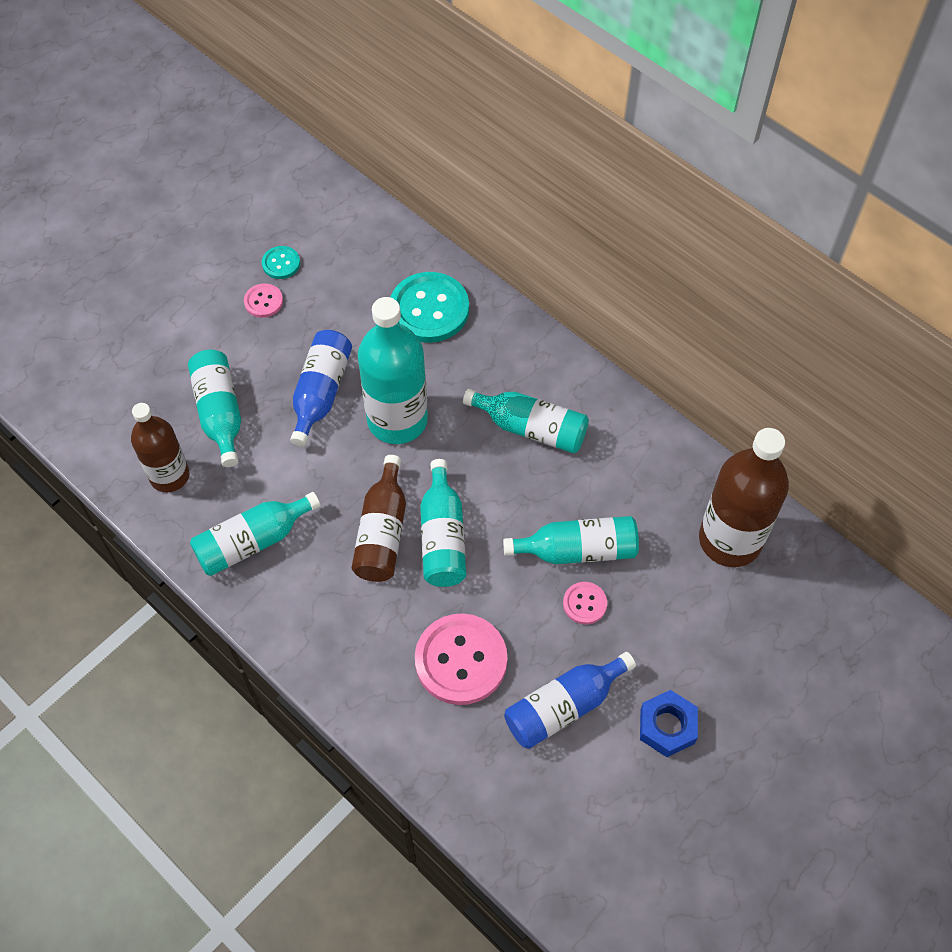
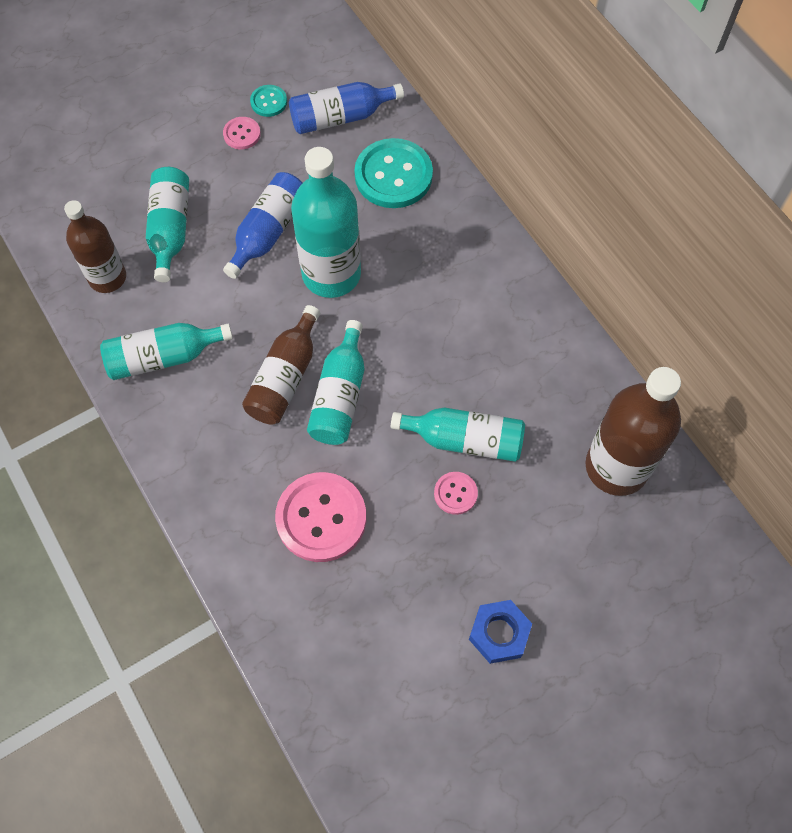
camera: 15 degrees right, 5 degrees up
turquoise bottle [463,389,589,454] -> none
blue bottle [504,652,636,749] -> blue bottle moved to [289,82,404,134]

